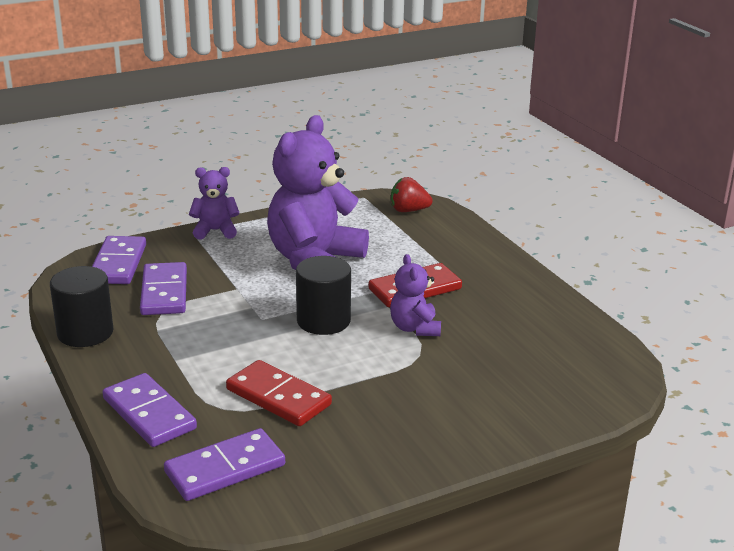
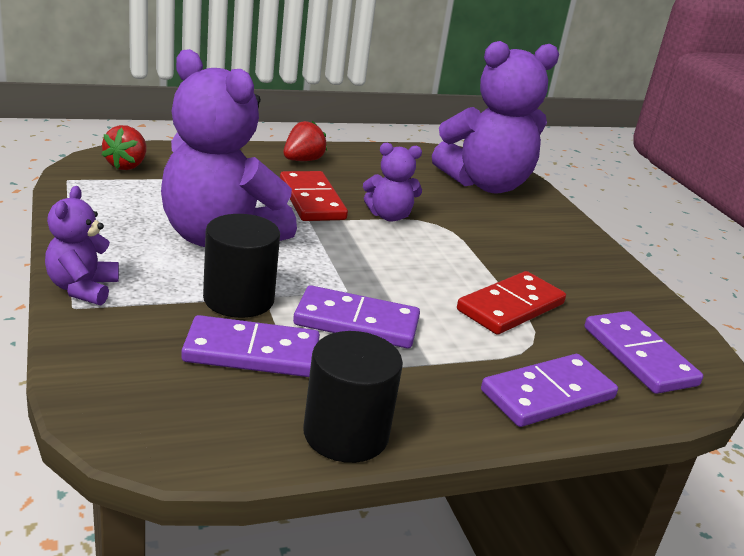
camera: 85 degrees left, 0 degrees up
purple domino [92,236,146,284] -> purple domino moved to [293,285,420,348]
black cylinder [296,256,351,335] -> black cylinder moved to [203,214,280,318]
none -> red strawberry [284,121,327,161]
none -> purple teddy bear [432,41,559,194]

